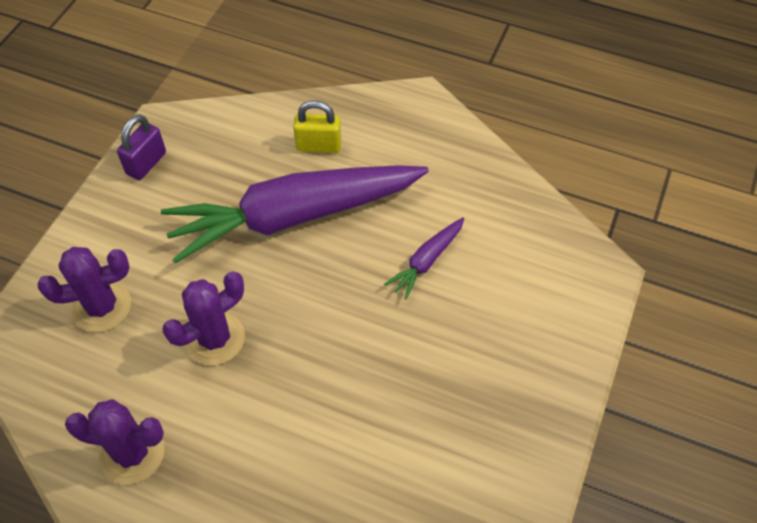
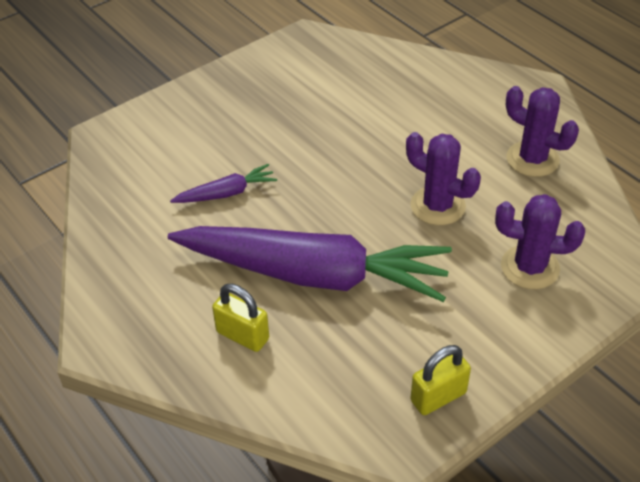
camera: 150 degrees left, 10 degrees down
purple padlock [117,114,166,180] -> yellow padlock [410,345,471,415]
purple cactus [162,272,245,365] -> purple cactus turned 45 degrees clockwise [406,132,481,225]

